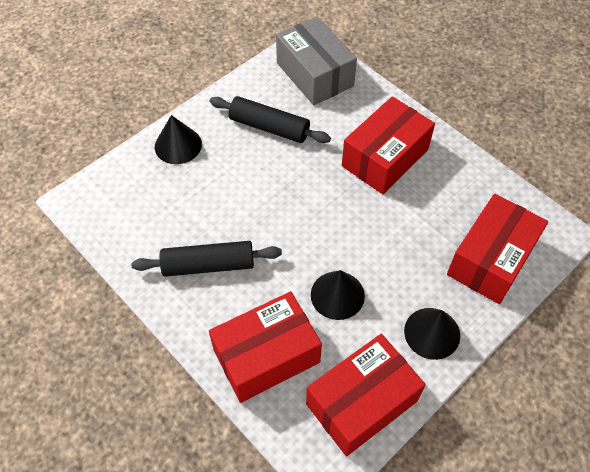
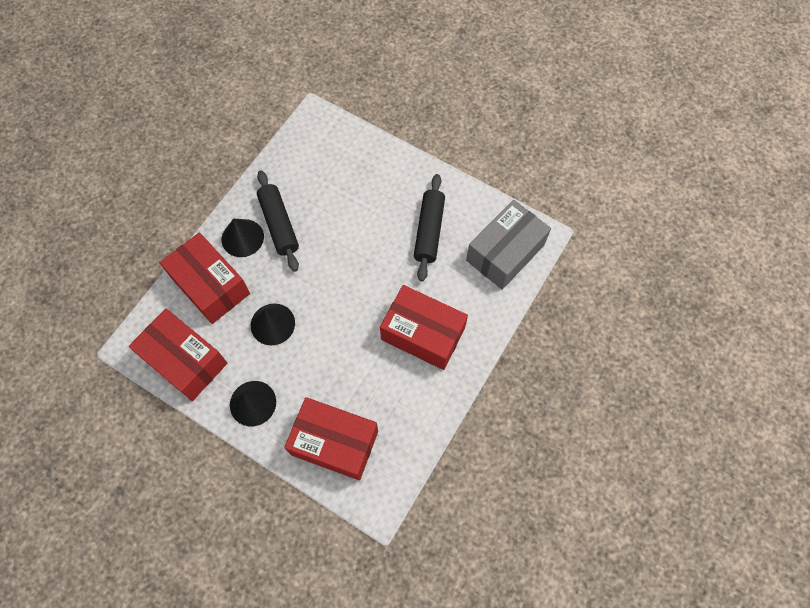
camera: 75 degrees right, 10 degrees up
black cone [155,115,202,164] -> black cone moved to [222,219,264,257]

